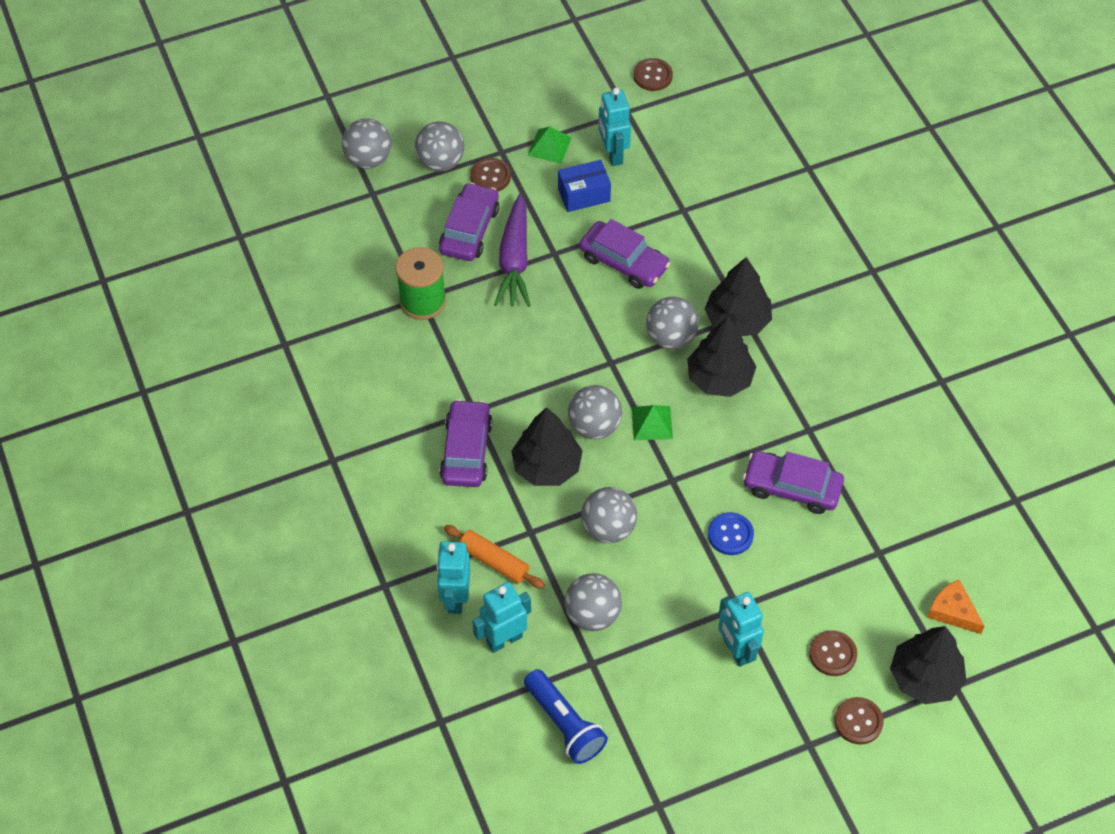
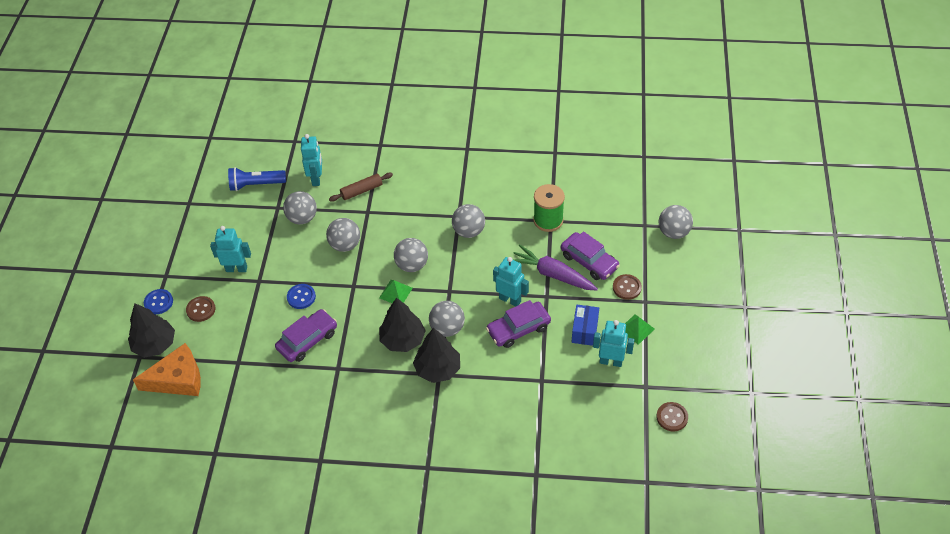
camera: 120 degrees right, 5 degrees down
grey ball [415,122,464,171] -> grey ball moved to [452,204,485,238]
turquoise robot [436,541,470,614] -> turquoise robot moved to [493,257,529,306]
purple car [439,399,493,487] -> none
orange rolling pin [444,525,545,589] -> brown rolling pin [329,173,393,202]
black tree [511,407,583,486] -> none
brown button [834,697,884,745] -> blue button [144,289,173,314]
orange cheese [927,580,984,634] -> orange cheese [133,343,201,396], size x1.75

